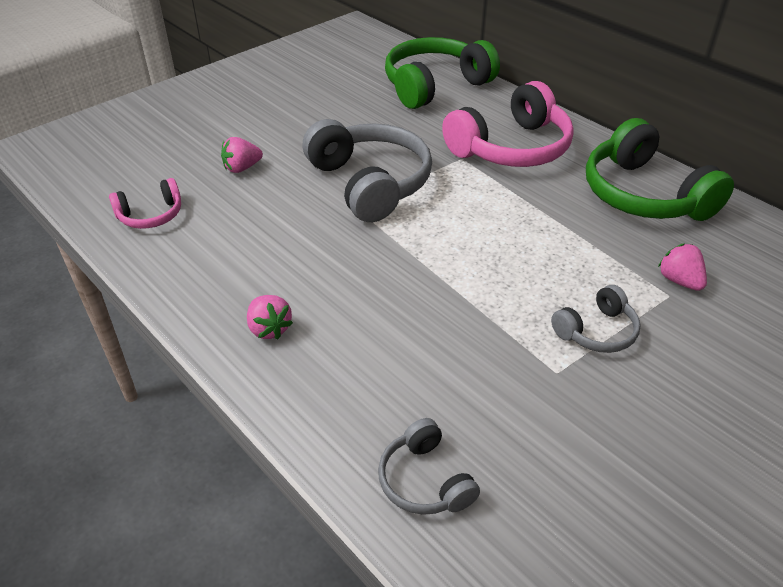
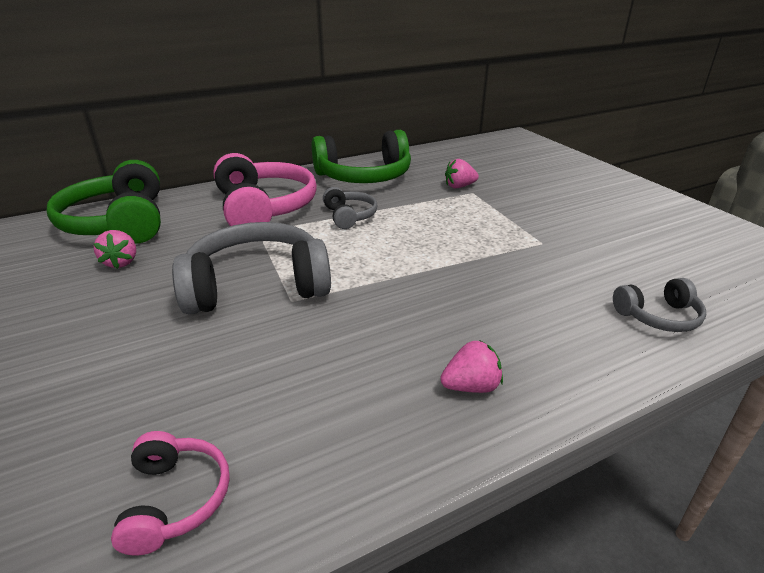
camera: 75 degrees left, 10 degrees down
pink strawberry [221,137,263,173] -> pink strawberry moved to [94,230,136,269]
grey headphones [551,285,641,353] -> grey headphones moved to [323,187,378,229]

